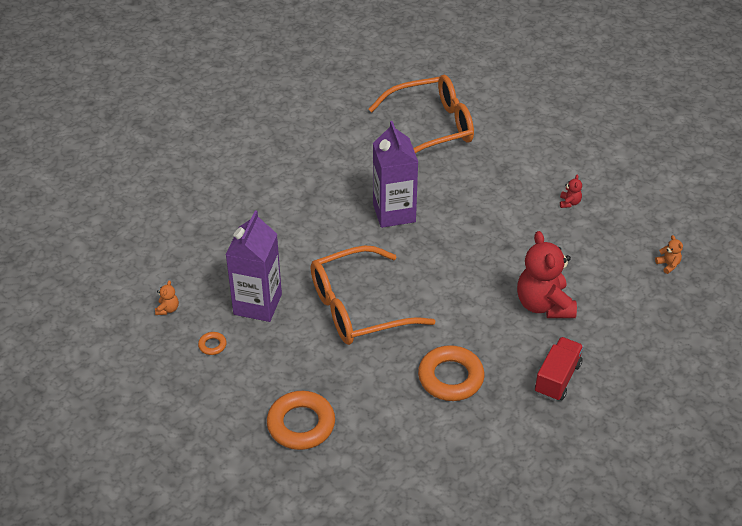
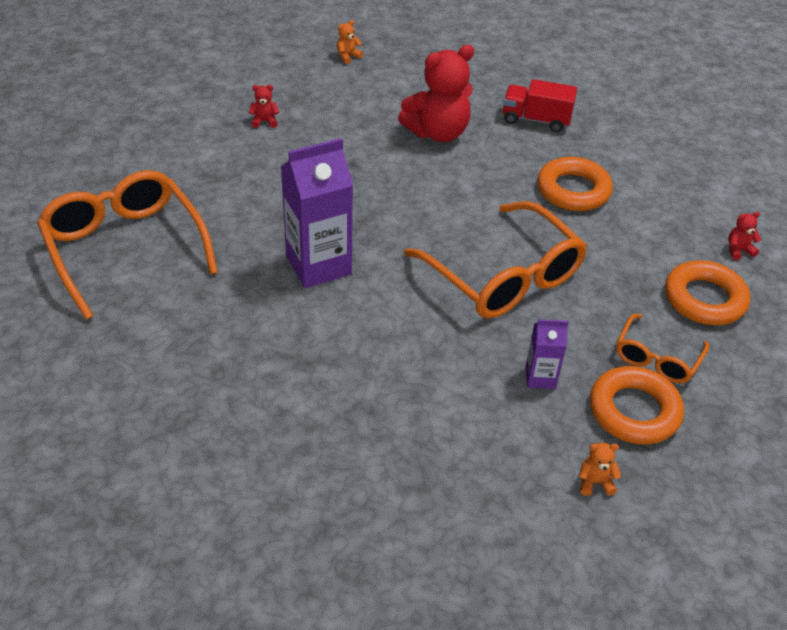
camera: 105 degrees left, 0 degrees up
orange ring [198,332,227,355] -> orange ring [590,366,684,444], size x2.28
purple carton [226,210,282,322] -> purple carton [526,319,569,389], size x0.51
none -> orange glasses [616,314,709,383]
none -> red teddy bear [728,212,761,260]

